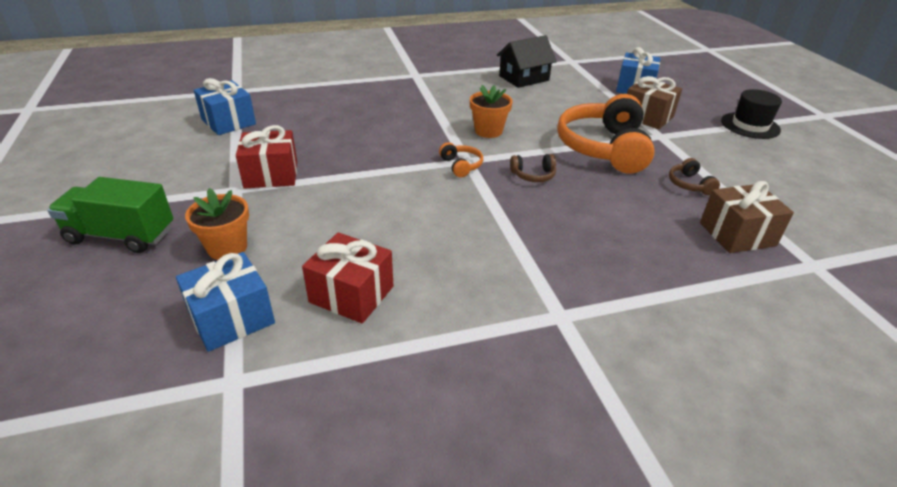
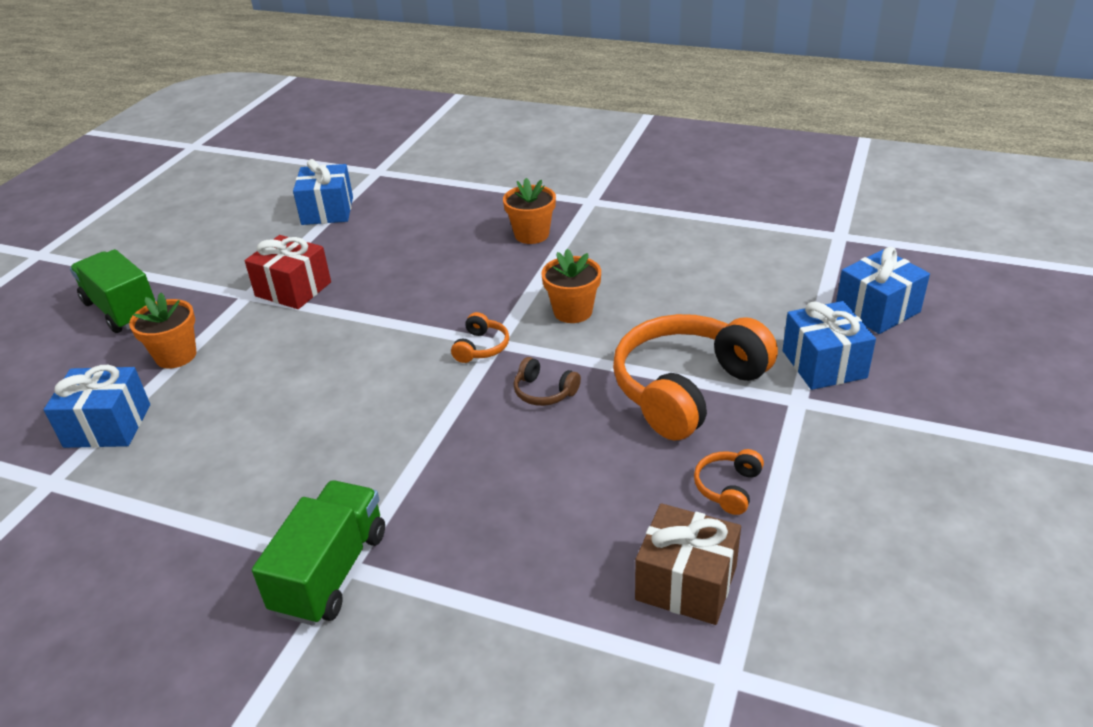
camera: 40 degrees right, 0 degrees up
red gift [302,232,393,324] -> none
black house [497,35,557,88] -> none
brown gift [627,76,682,129] -> blue gift [783,301,876,390]
brown headphones [669,158,720,195] -> orange headphones [694,449,764,515]
black hat [721,89,782,139] -> none
none -> green truck [252,480,385,626]
none -> orange flower pot [503,178,556,244]

